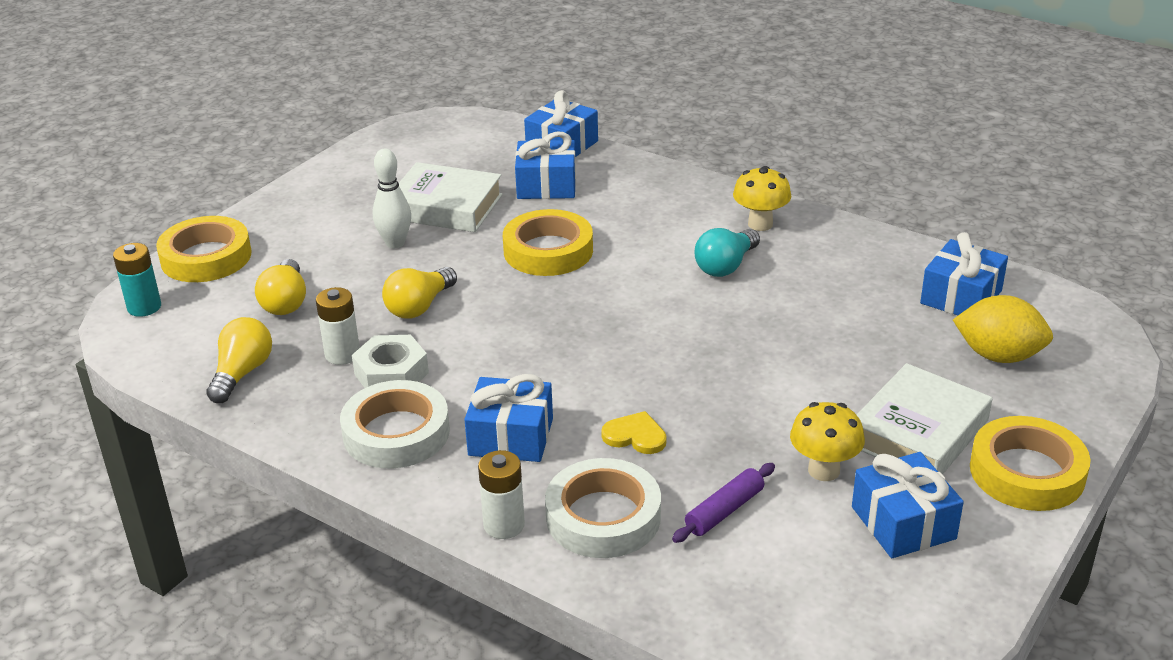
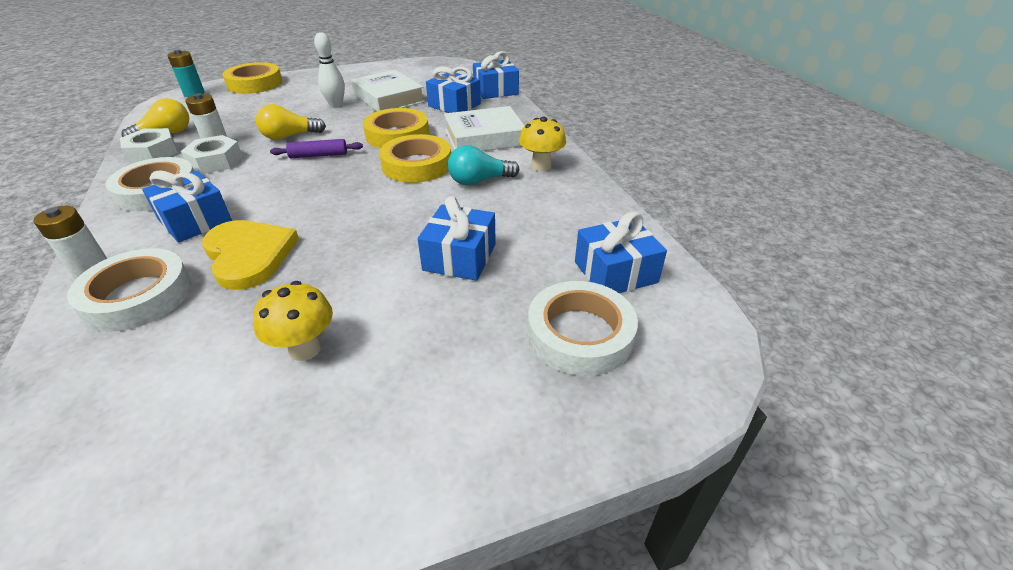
camera: 35 degrees right, 5 degrees up
yellow light bulb [255,259,306,315] -> none
yellow heart [601,411,667,454] -> yellow heart [202,220,299,290], size x1.90
purple rolling pin [672,463,775,543] -> purple rolling pin moved to [270,139,363,158]
blue gift [852,452,964,558] -> blue gift moved to [418,196,496,281]
white book [857,363,992,474] -> white book moved to [444,106,525,151]
yellow lemon [953,295,1053,363] -> white tape [528,281,638,376]
yellow tape [970,416,1091,511] -> yellow tape moved to [379,134,451,183]
none -> white nut [120,128,178,163]

